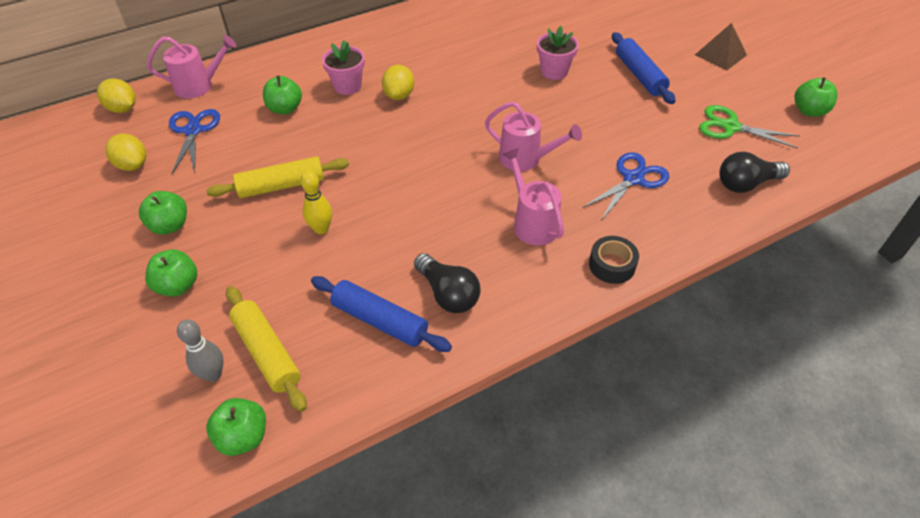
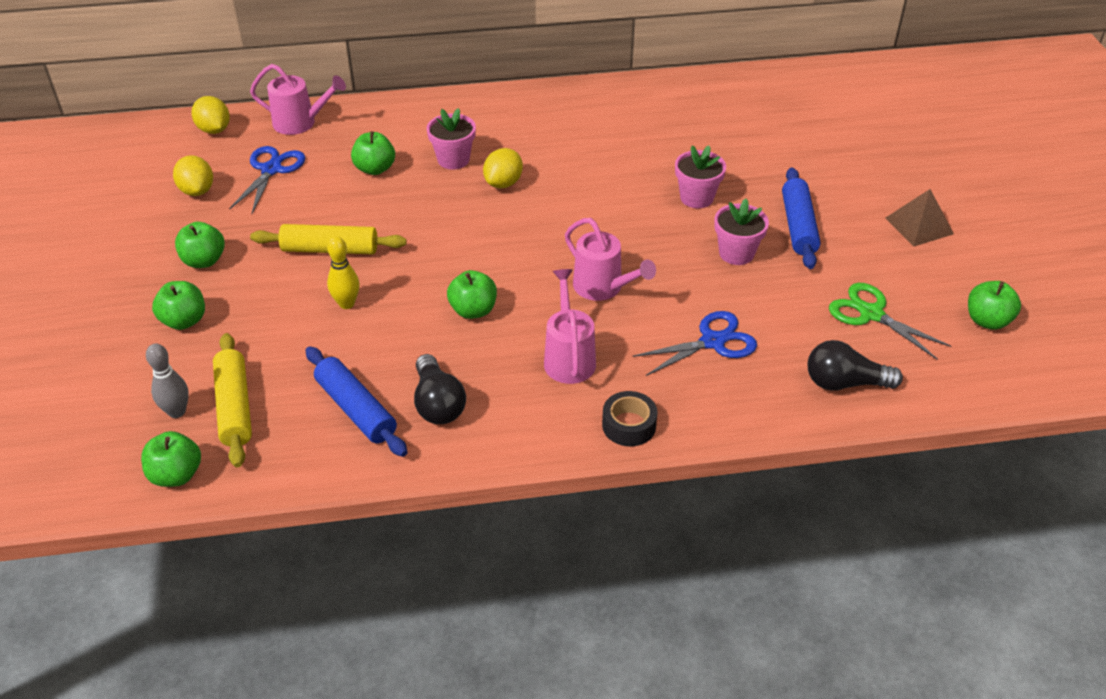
camera: 20 degrees right, 5 degrees down
none -> green apple [447,270,497,319]
none -> pink flower pot [714,198,769,265]

